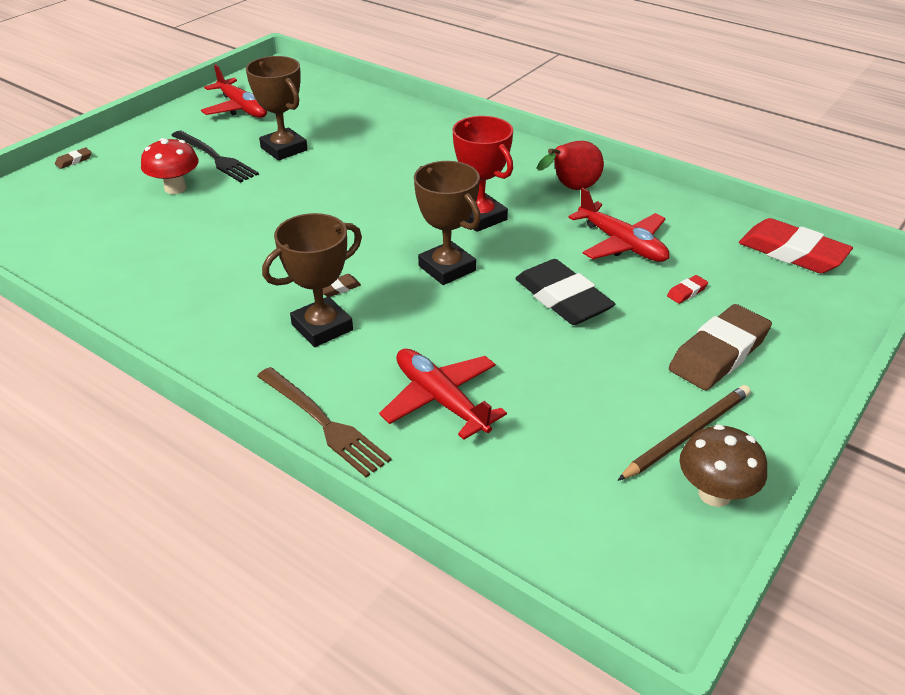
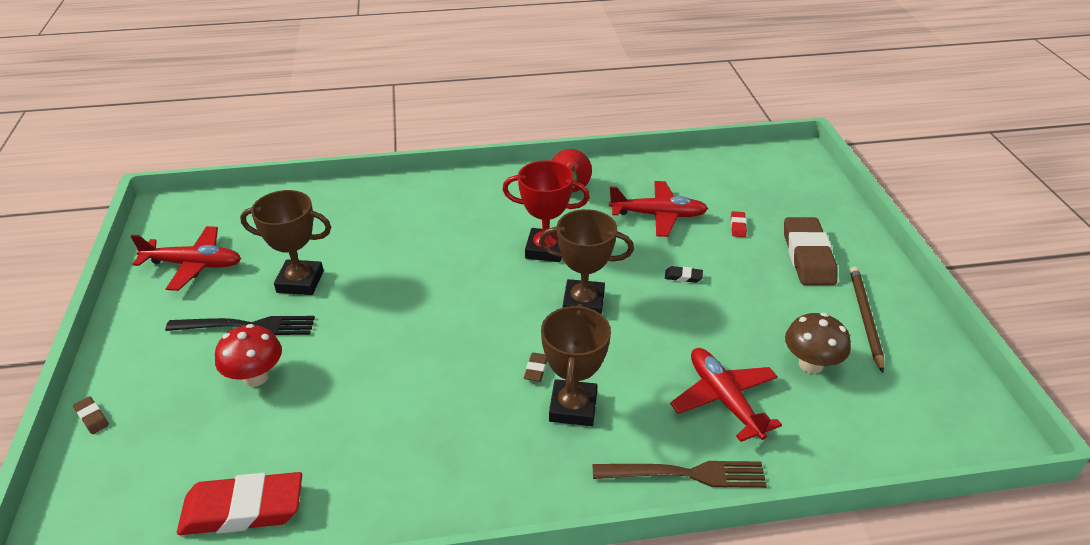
camera: 45 degrees left, 0 degrees up
brown eraser [55,148,92,169] -> brown eraser turned 45 degrees counterclockwise [73,396,109,434]
red plane [379,349,507,440] -> red plane turned 60 degrees clockwise [670,348,782,442]
black eraser [515,259,615,325] -> black eraser [665,266,703,283], size x0.40
brown mushroom [679,424,767,507] -> brown mushroom moved to [785,313,851,374]
red eraser [739,218,853,273] -> red eraser moved to [177,472,302,535]

